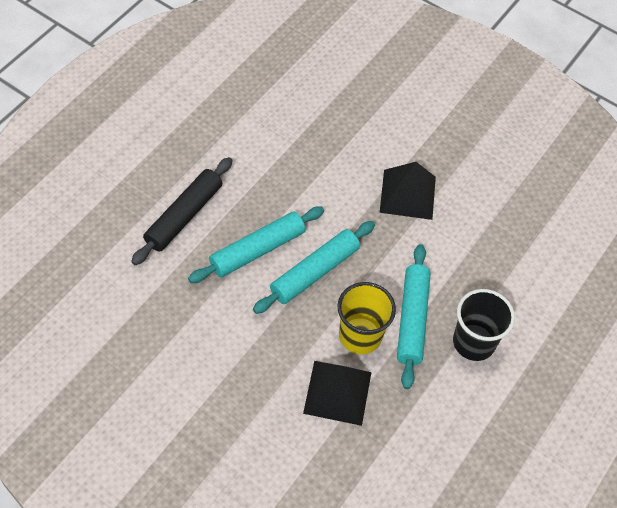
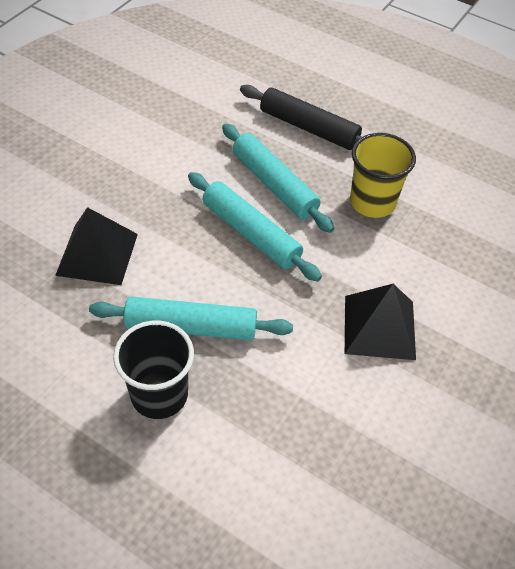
camera: 90 degrees right, 5 degrees down
yellow cup [338,282,396,354] -> yellow cup moved to [350,133,416,218]

